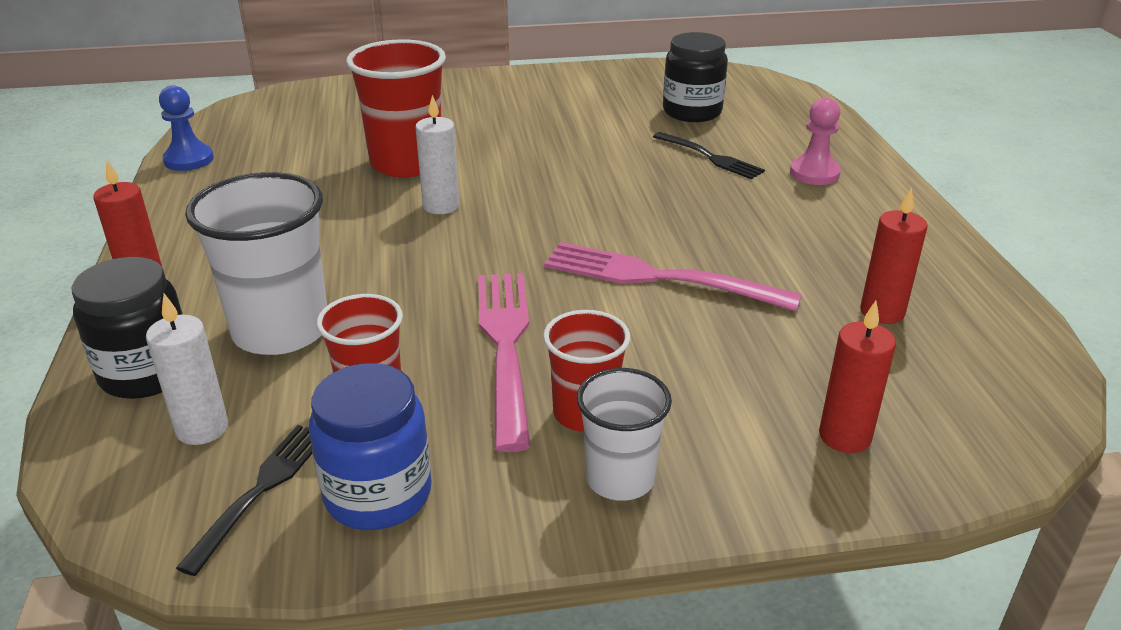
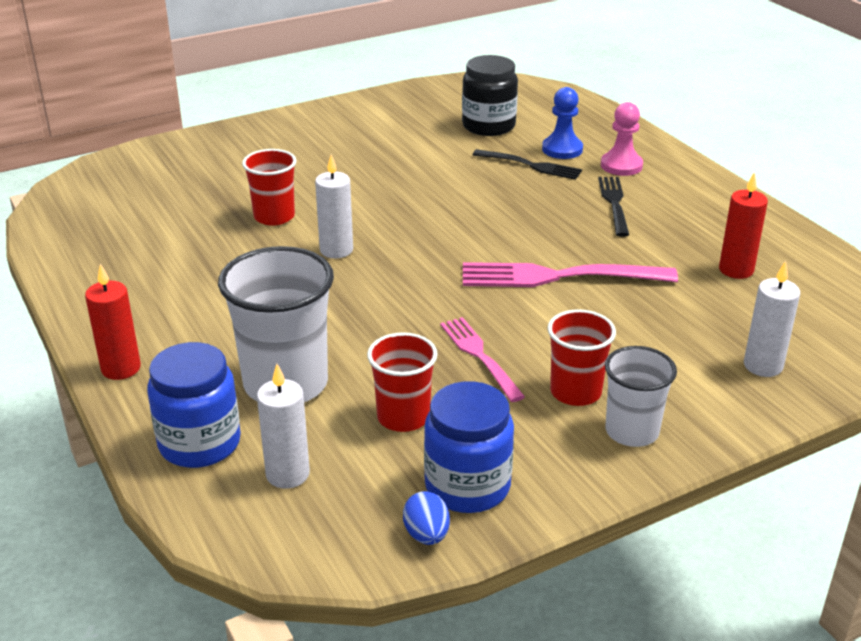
camera: 20 degrees left, 0 degrees up
black jar [71,257,183,399] -> blue jar [147,342,241,468]
blue pawn [159,85,214,171] -> blue pawn moved to [542,87,583,159]
black fork [176,425,313,576] -> black fork moved to [598,177,629,237]
red cup [346,39,446,177] -> red cup [242,149,296,226], size x0.60
pink fork [478,273,531,452] -> pink fork [440,317,525,402], size x0.61
red candle [819,301,896,453] -> white candle [744,261,800,377]
none -> blue egg [403,491,450,545]

